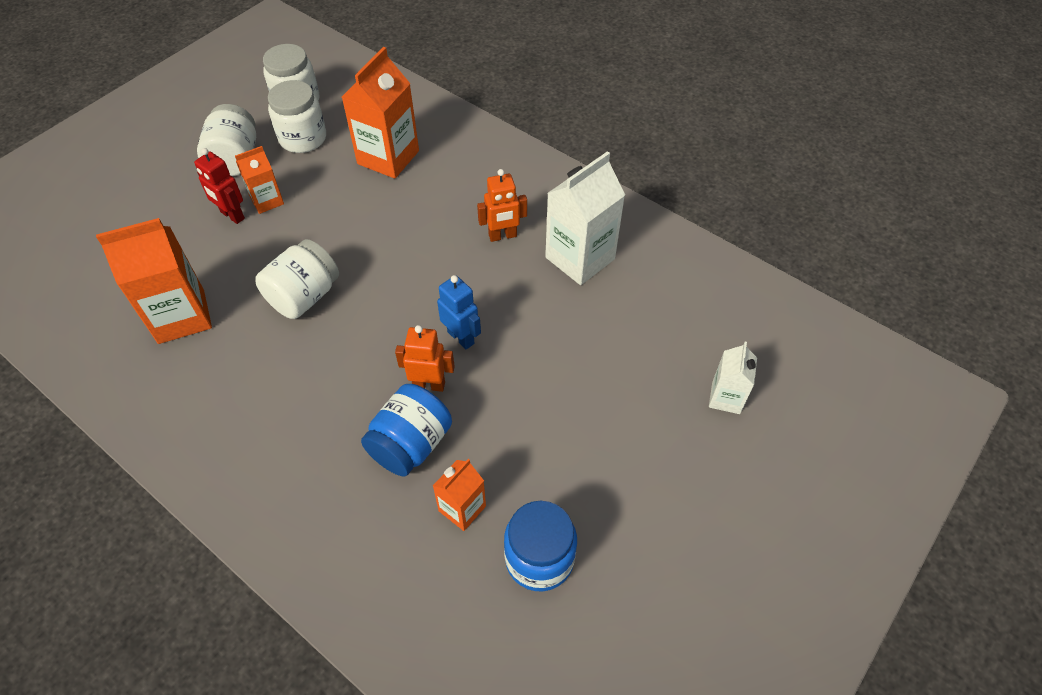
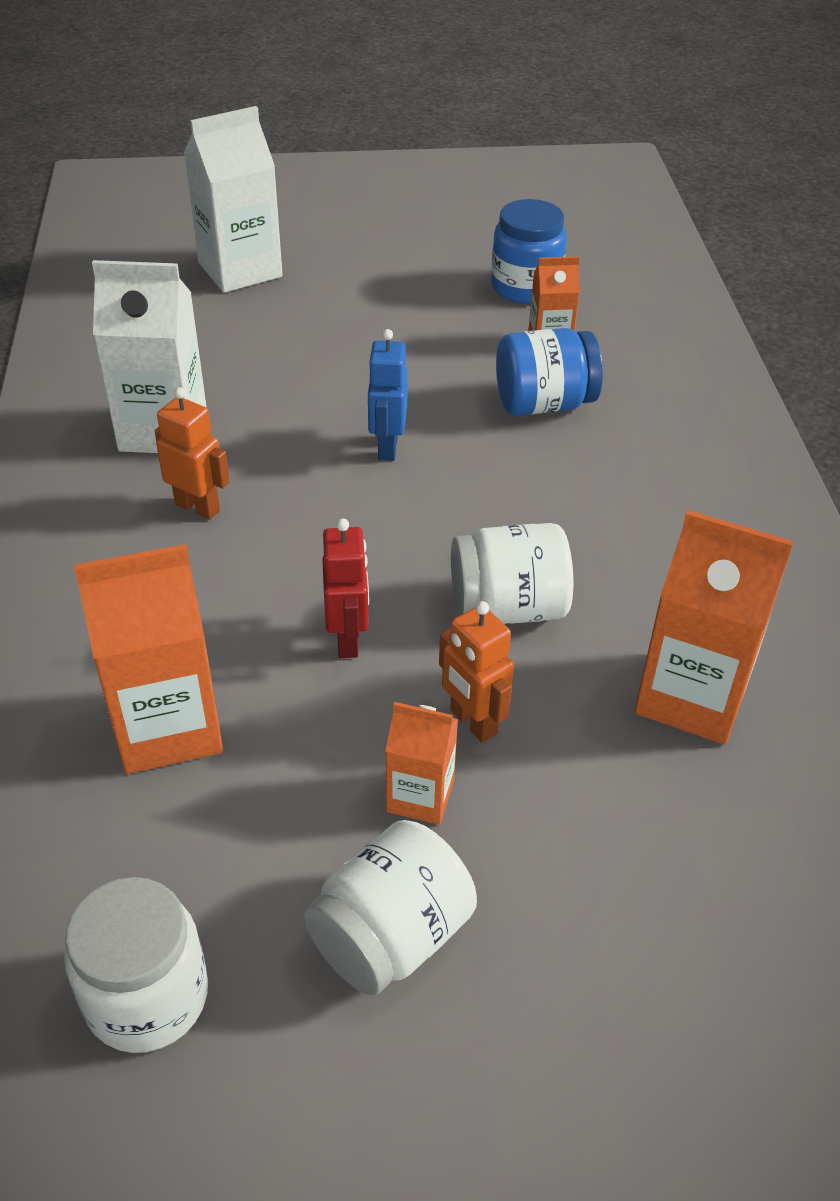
camera: 135 degrees left, 10 degrees down
red robot [194,148,245,224] -> red robot moved to [322,518,369,658]
white jar [268,80,326,153] -> none
orange robot [395,325,455,392] -> orange robot moved to [439,601,514,743]
white carton [709,342,757,414] -> white carton [184,106,282,293], size x1.80

